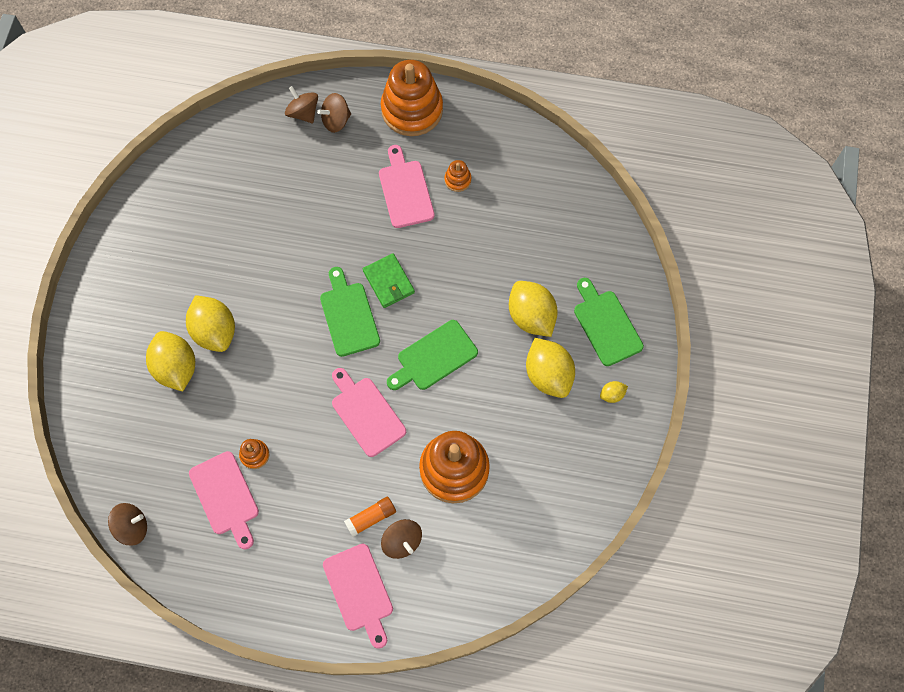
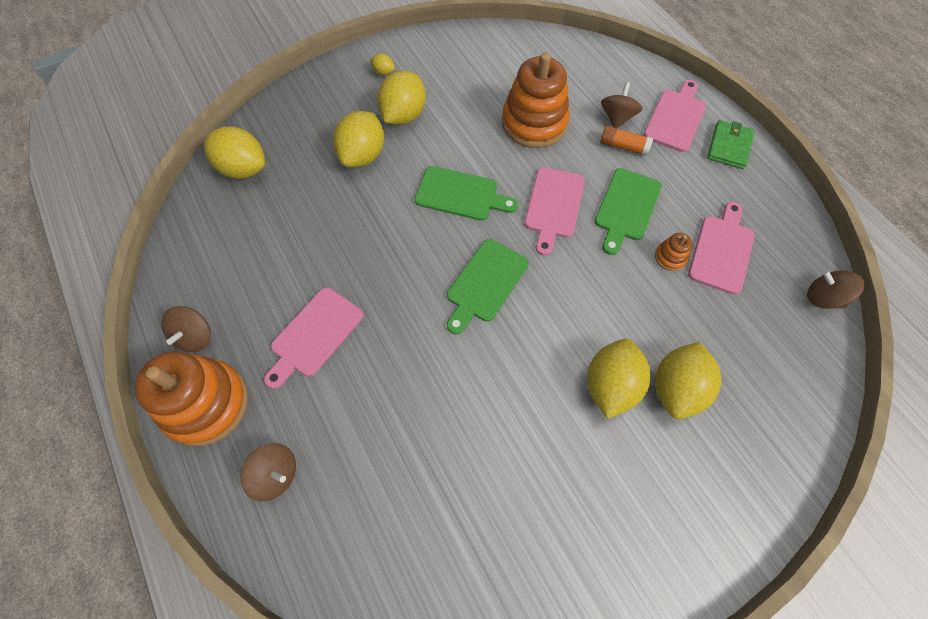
camera: 130 degrees left, 5 degrees down
brown spinning top [285,86,318,123] -> brown spinning top moved to [162,306,211,352]
green wallet [363,253,415,308] -> green wallet moved to [707,120,755,169]
orange stacking toy [445,160,471,192] -> none
green cutting board [574,278,644,366] -> green cutting board moved to [594,168,662,255]
none -> yellow lemon [204,126,265,179]

